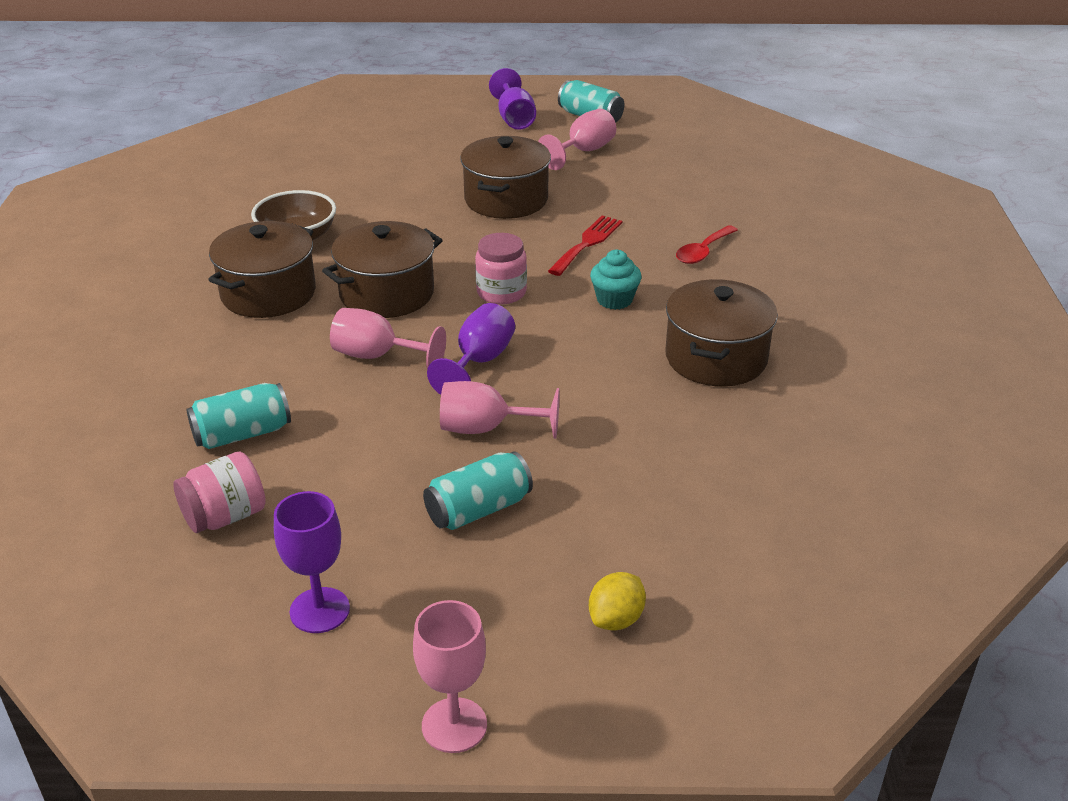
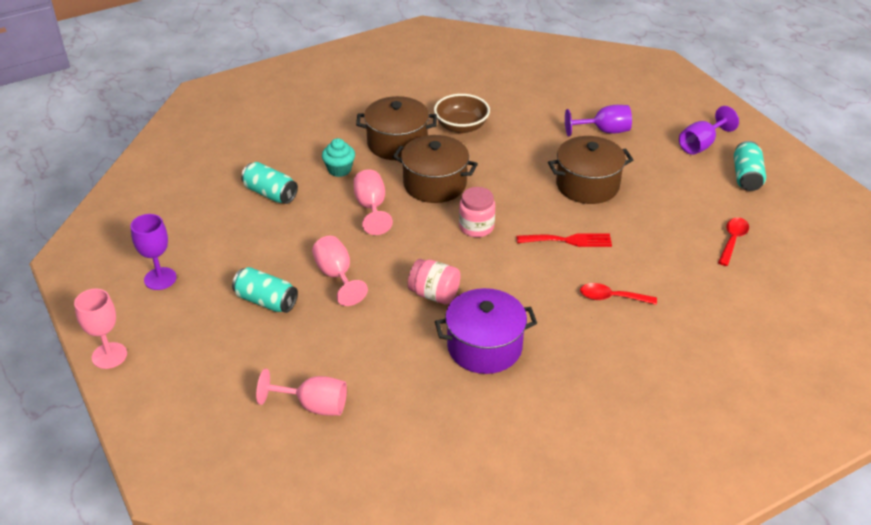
camera: 60 degrees right, 5 degrees up
pink jar [173,451,266,533] -> pink jar moved to [408,259,461,304]
purple goblet [427,303,515,395] -> purple goblet moved to [565,105,632,137]
pink goblet [538,109,616,170] -> pink goblet moved to [256,369,347,416]
yellow lemon [589,572,646,630] -> none
turquoise cupcake [590,250,642,310] -> turquoise cupcake moved to [322,138,355,177]
brown pot [665,279,778,387] -> purple pot [435,288,537,374]
none -> red spoon [718,218,749,266]

